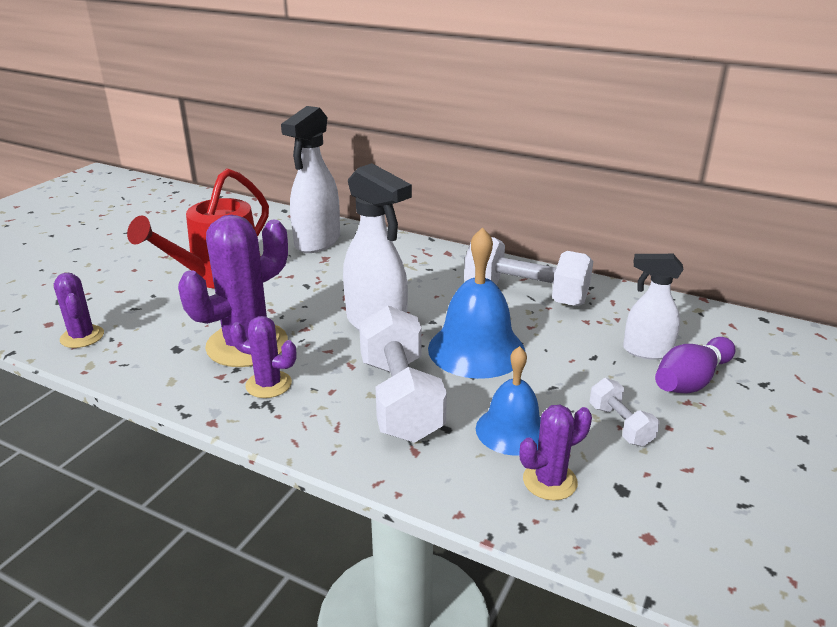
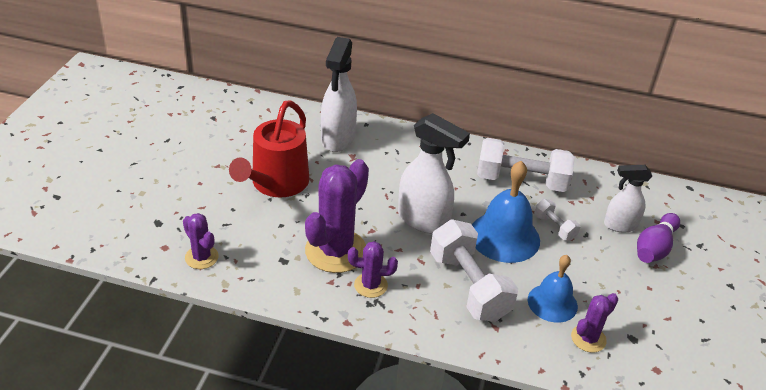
camera: 15 degrees left, 10 degrees up
white dumbbell [590,378,660,447] -> white dumbbell moved to [534,199,580,241]

